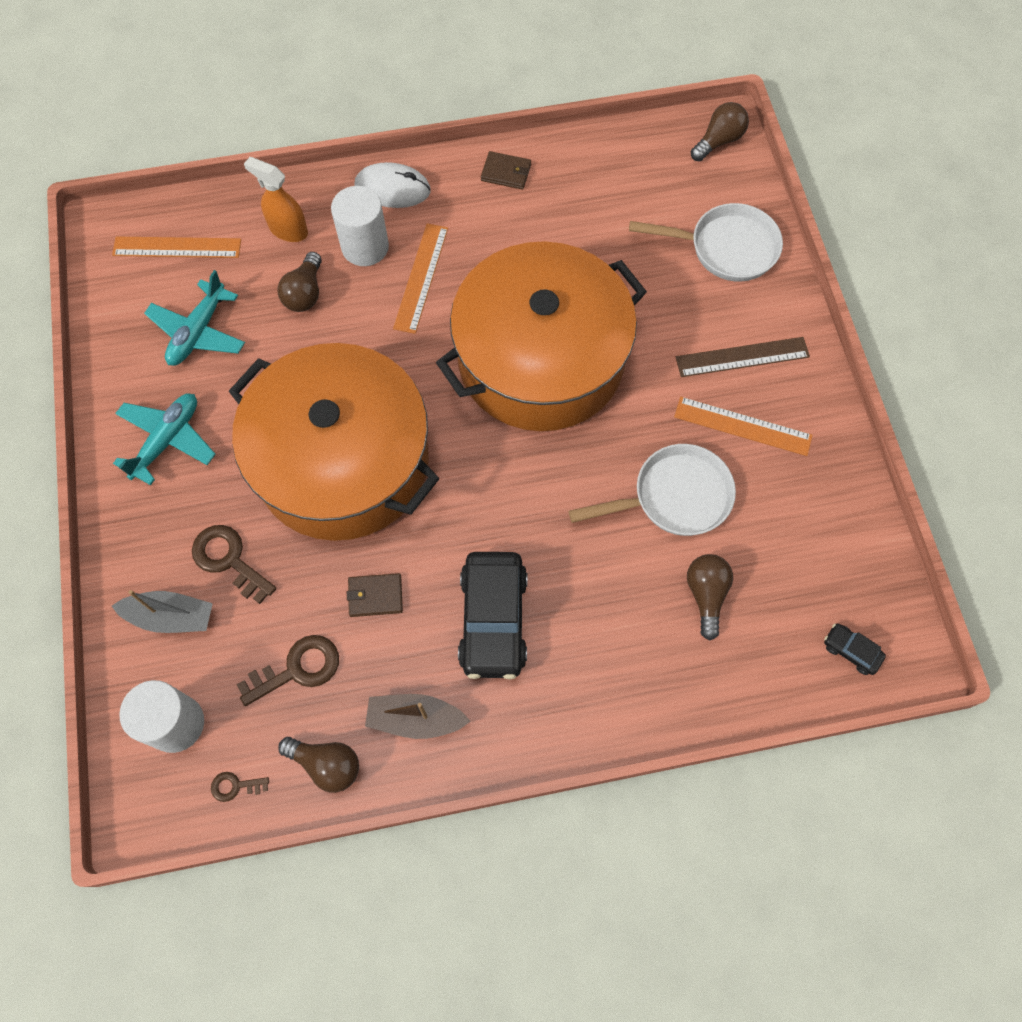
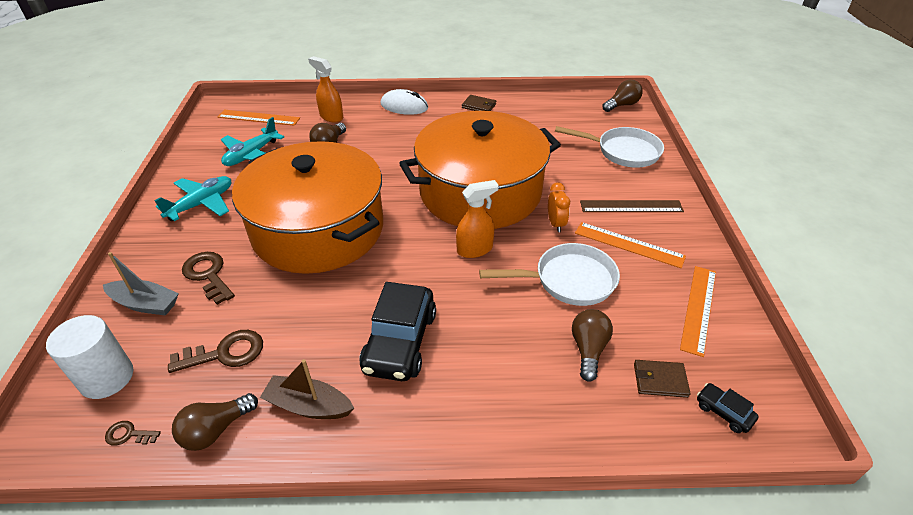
camera: 10 degrees right, 25 degrees down
brown light bulb [278,737,359,793] -> brown light bulb turned 105 degrees clockwise [172,393,258,451]
white cylinder [331,186,389,266] -> none
brown wallet [347,573,403,617] -> brown wallet moved to [634,360,691,398]
orange ruler [393,223,448,334] -> orange ruler moved to [680,266,716,357]
none -> orange spray bottle [456,180,499,258]
none -> orange clock [548,182,570,232]

